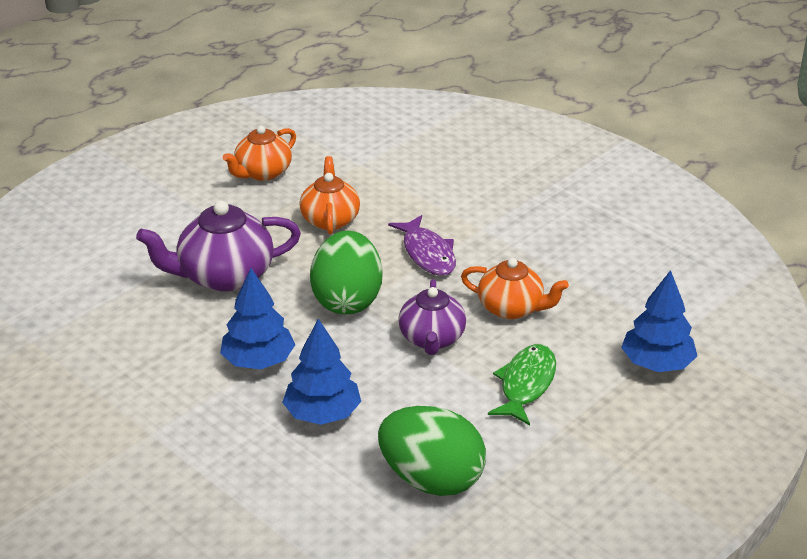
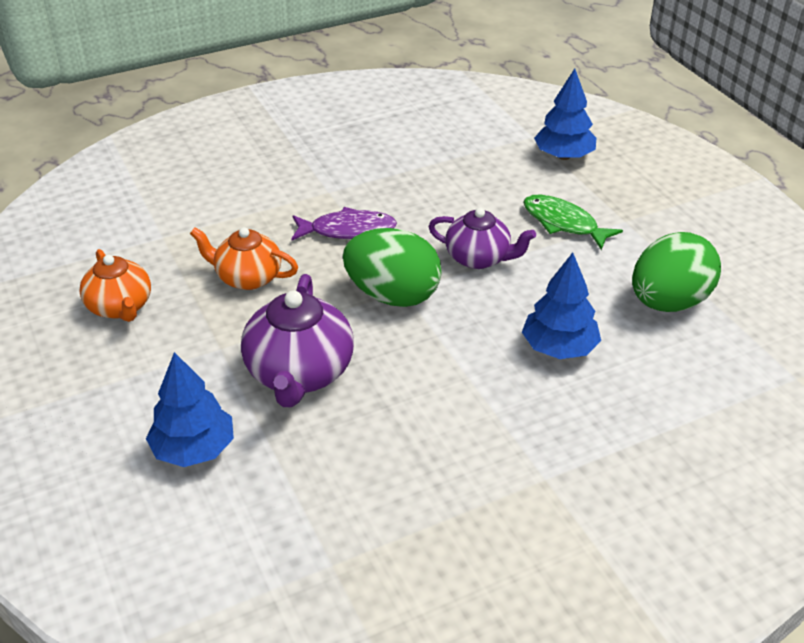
camera: 70 degrees left, 5 degrees up
blue tree [220,268,295,369] -> blue tree moved to [146,352,234,467]
orange teapot [461,258,569,319] -> none

